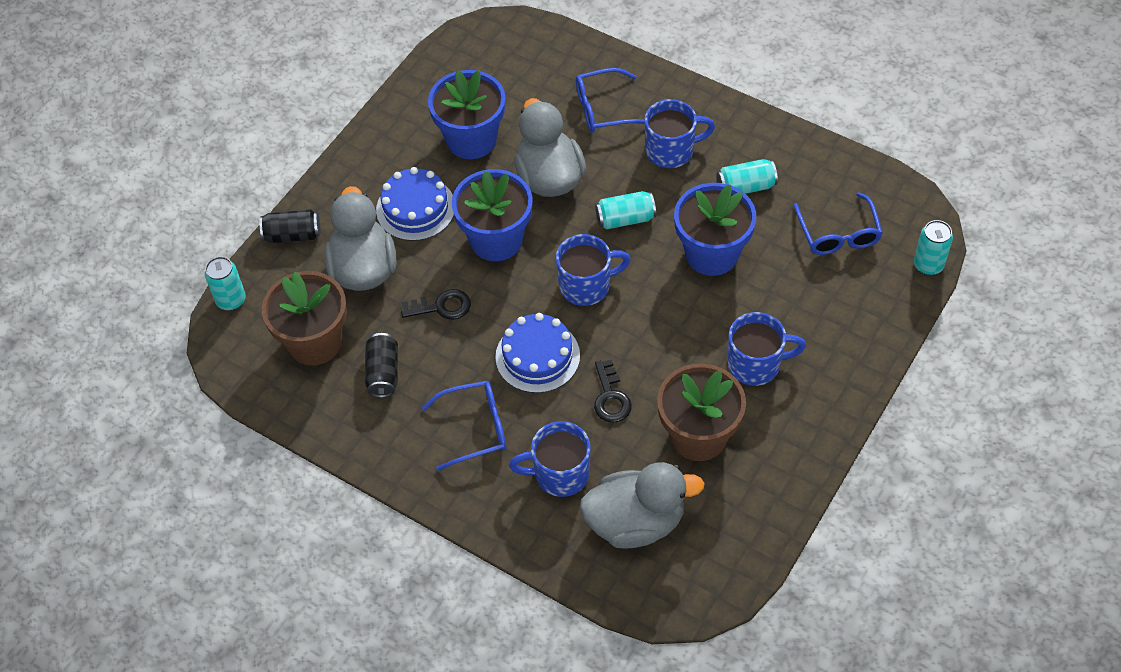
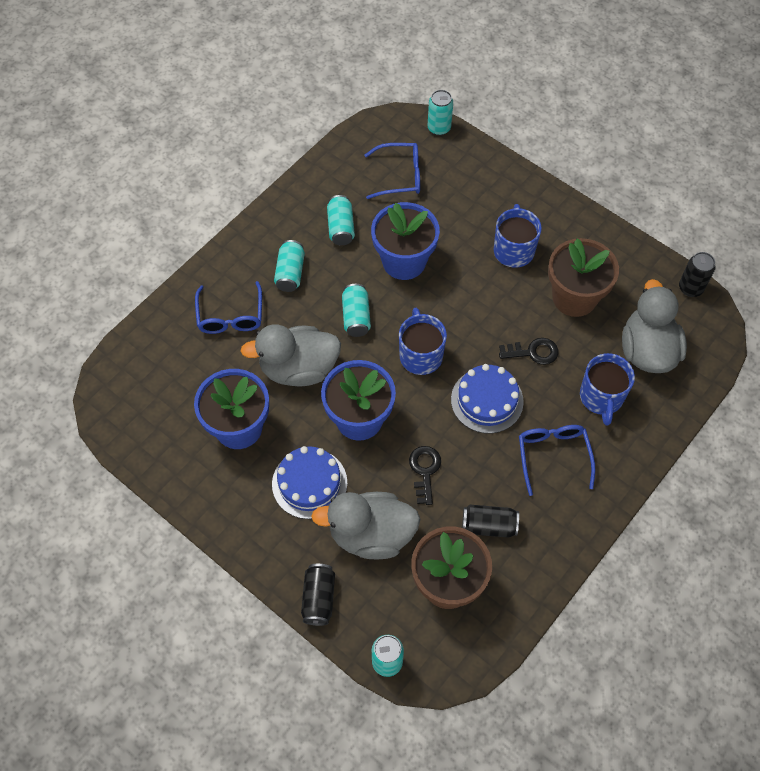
camera: 85 degrees left, 5 degrees up
blue mug [645,99,715,168] -> turquoise can [274,240,305,292]
none -> black can [679,252,716,297]

